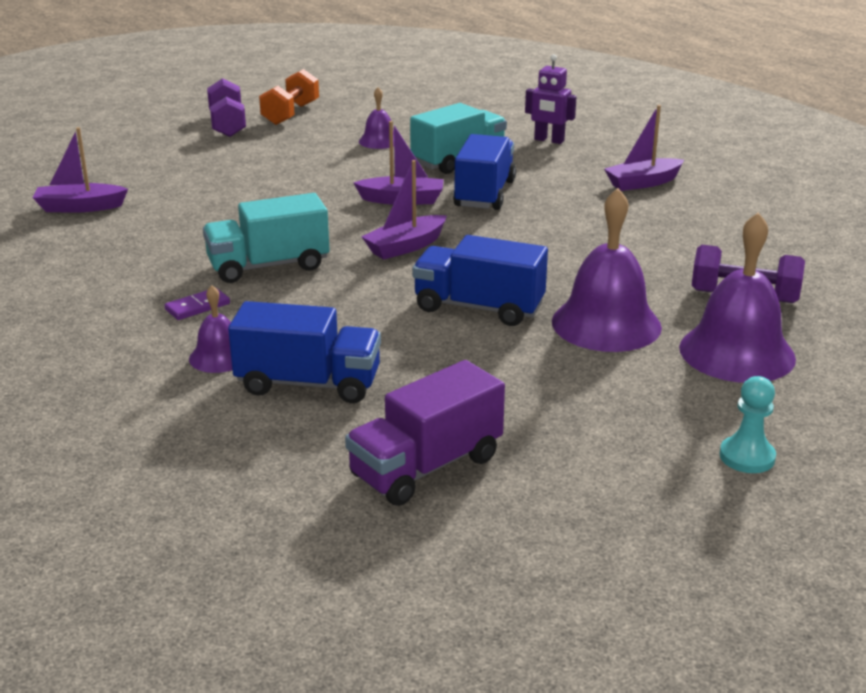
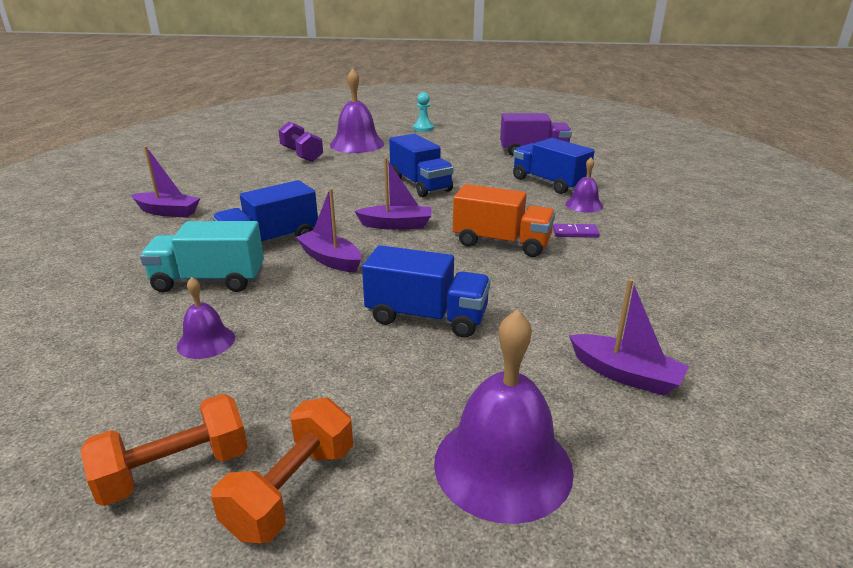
camera: 140 degrees left, 0 degrees up
turquoise truck [203,193,330,283] -> orange truck [453,184,555,257]
purple dumbbell [207,78,246,137] -> orange dumbbell [211,398,353,543]
purple robot [525,54,577,144] -> none
purple bell [552,188,662,352] -> purple bell moved to [434,309,574,524]
none -> blue truck [362,245,491,338]

